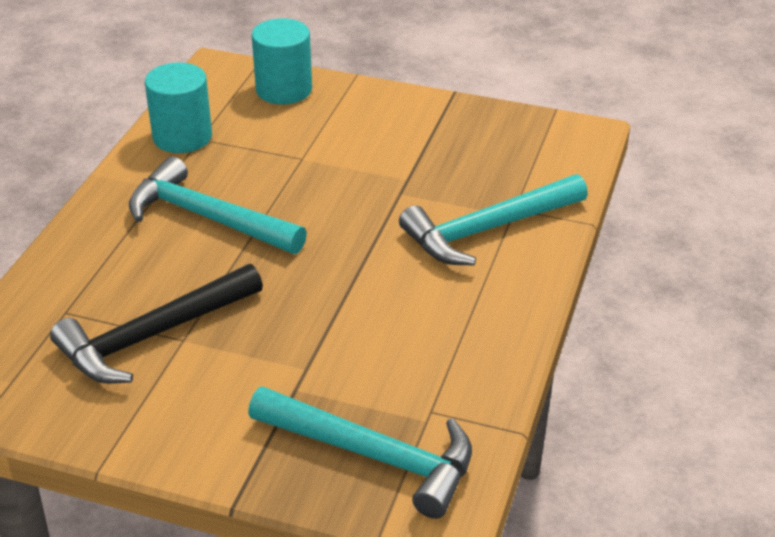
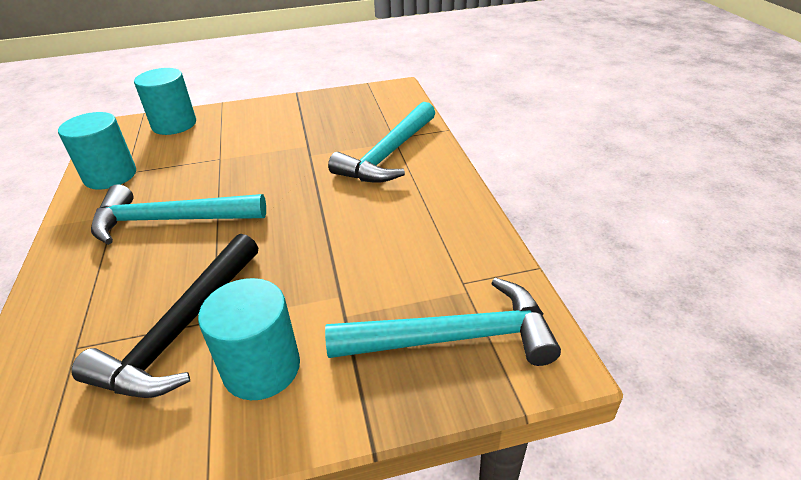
camera: 30 degrees left, 0 degrees up
none -> turquoise cylinder [198,278,300,400]

